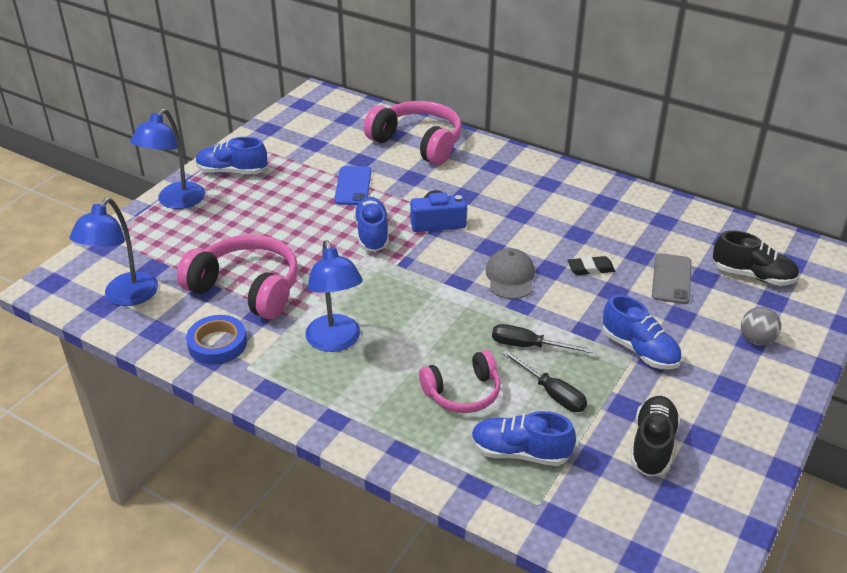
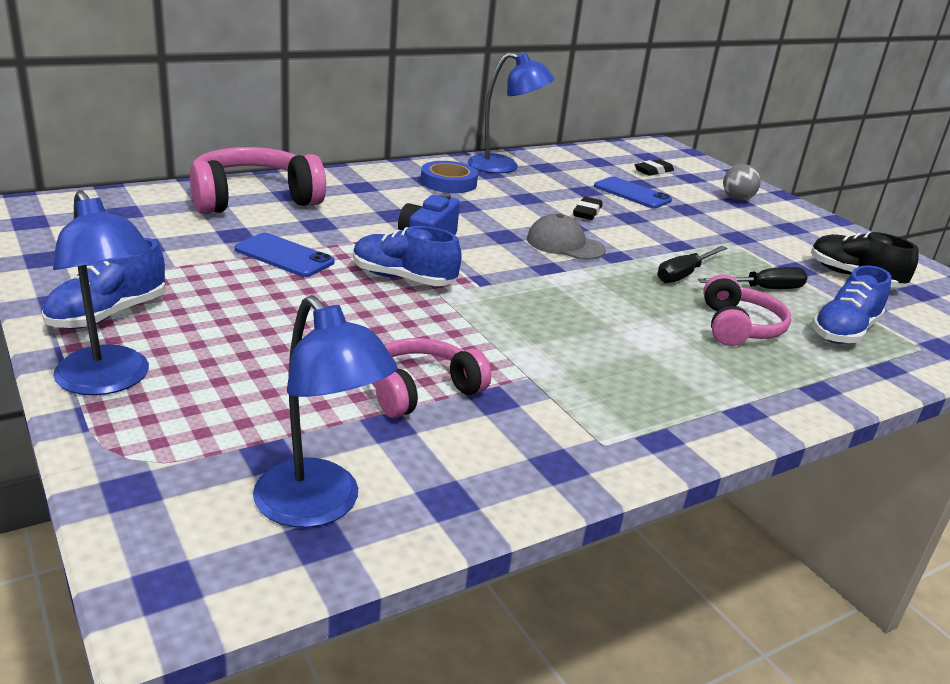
camera: 65 degrees left, 10 degrees down
pink headphones [177,234,298,319] -> pink headphones [372,338,491,418], size x0.63
blue tape [186,315,247,365] -> blue tape moved to [421,161,478,193]
blue lamp [305,240,363,352] -> blue lamp moved to [468,52,555,173]
blue shoe [603,295,682,369] -> none
grey phone [652,253,692,304] -> blue phone [594,177,672,208]
black shoe [713,230,799,286] -> black eraser [635,159,674,176]

